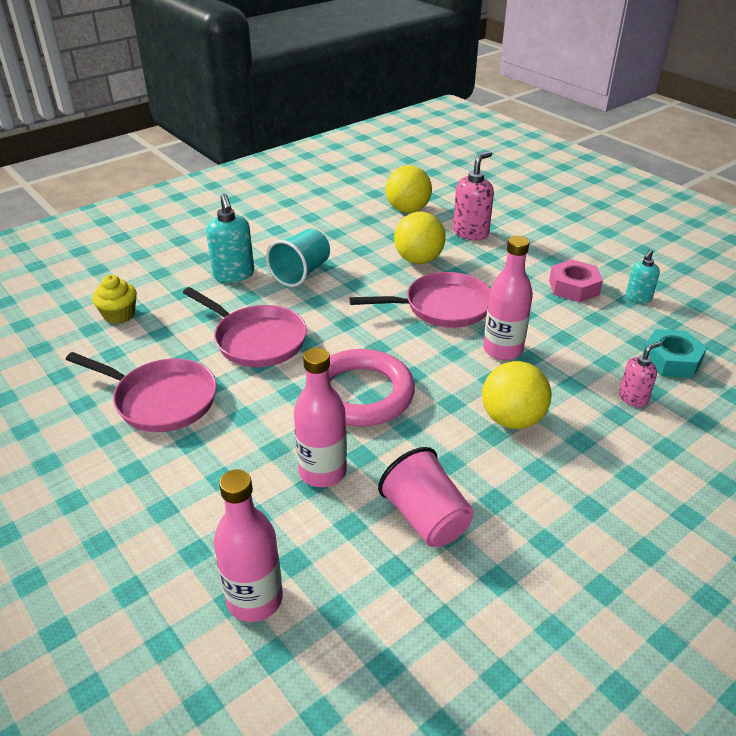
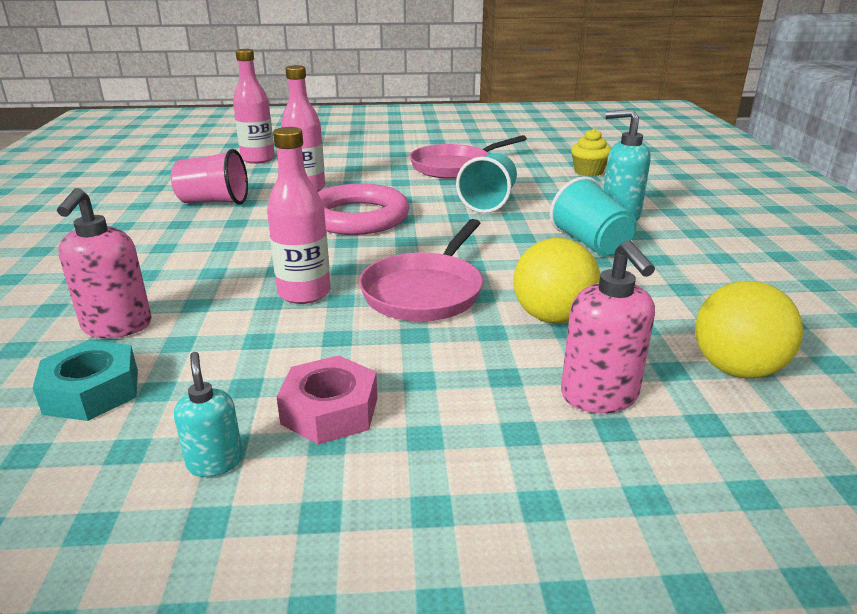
camera: 125 degrees right, 10 degrees down
pink pan [183,287,307,367] -> turquoise cup [456,153,517,213]
yellow ball [482,361,551,429] -> none
pink soap dispenser [619,342,661,407] -> pink soap dispenser [57,188,152,338], size x1.66

